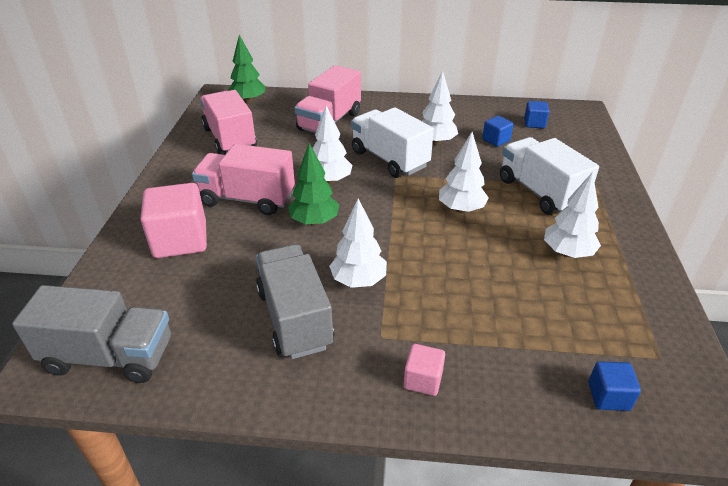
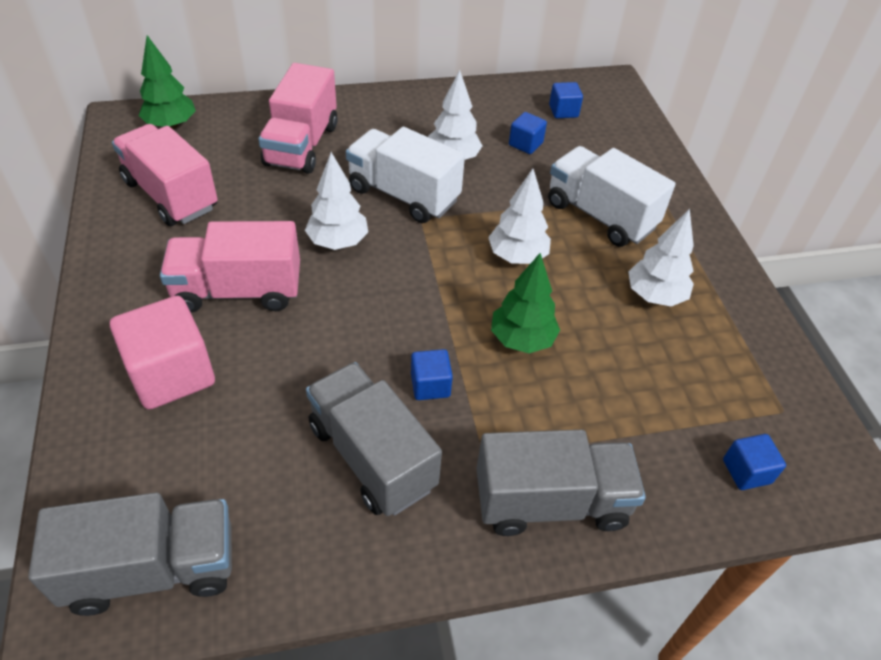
camera: 20 degrees left, 10 degrees up
green tree [288,143,339,226] -> green tree moved to [491,253,560,353]
white tree [329,199,387,288] -> blue cube [411,349,453,400]
pink cube [404,344,445,396] -> grey truck [476,430,646,536]

